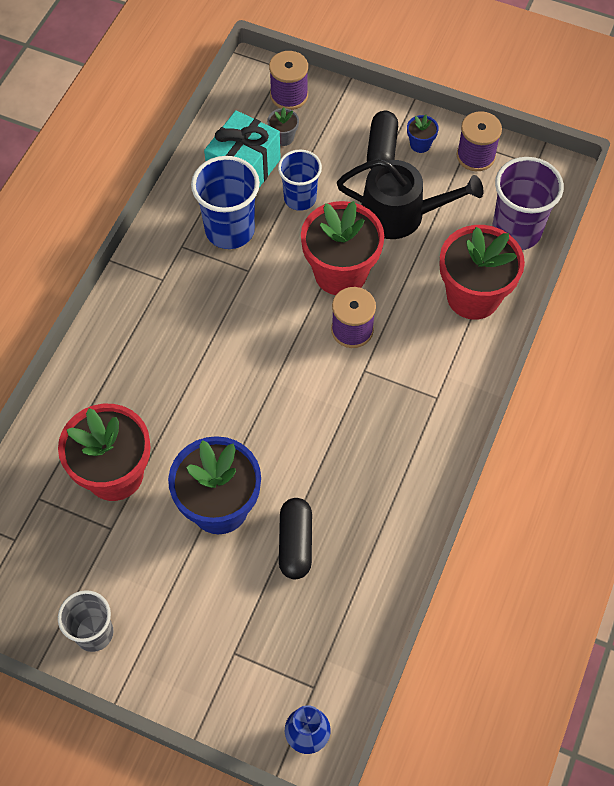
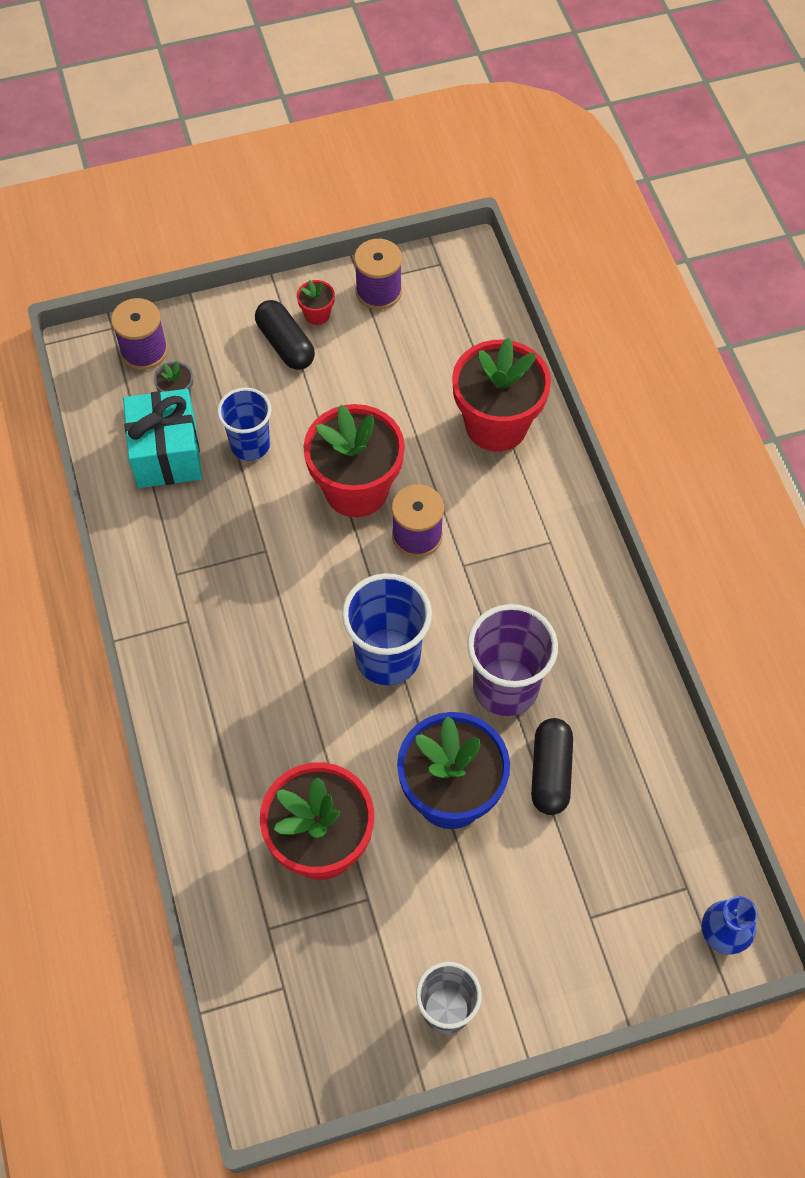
camera: 40 degrees left, 0 degrees up
blue cup [191,156,260,249] -> blue cup moved to [342,573,432,685]
black capsule [279,498,312,579] -> black capsule turned 45 degrees clockwise [531,718,573,815]
black watering can [337,159,484,239] -> none
blue flower pot [407,114,439,153] -> red flower pot [297,280,335,325]
purple cup [492,157,564,250] -> purple cup moved to [467,604,558,716]

